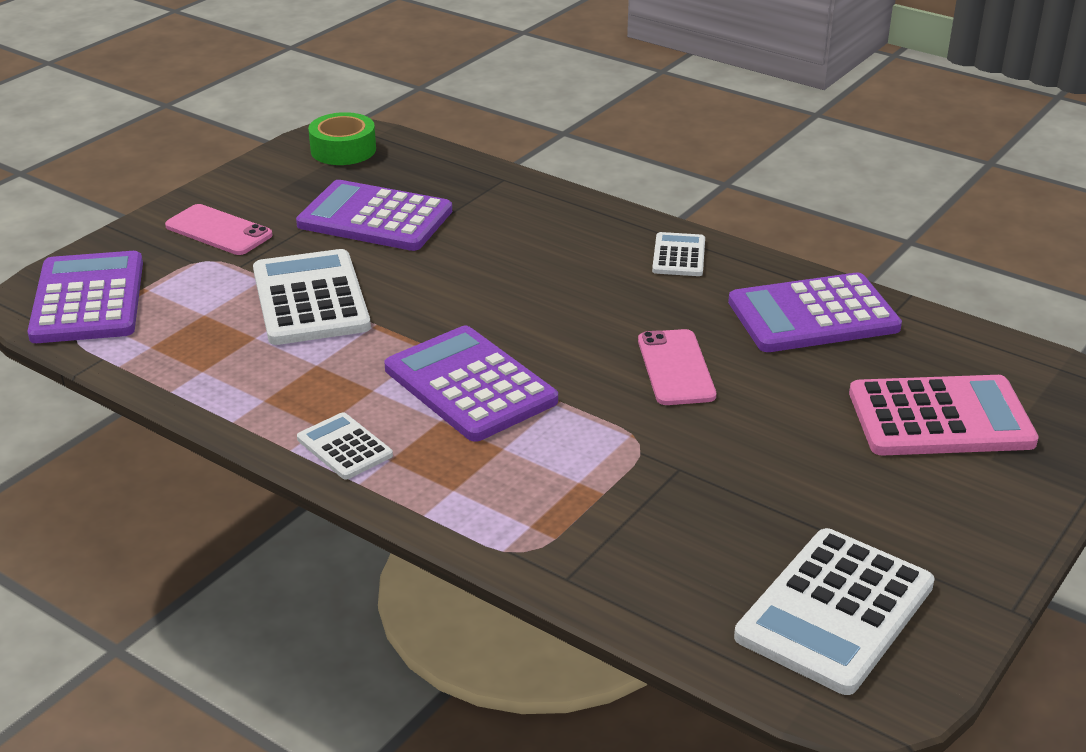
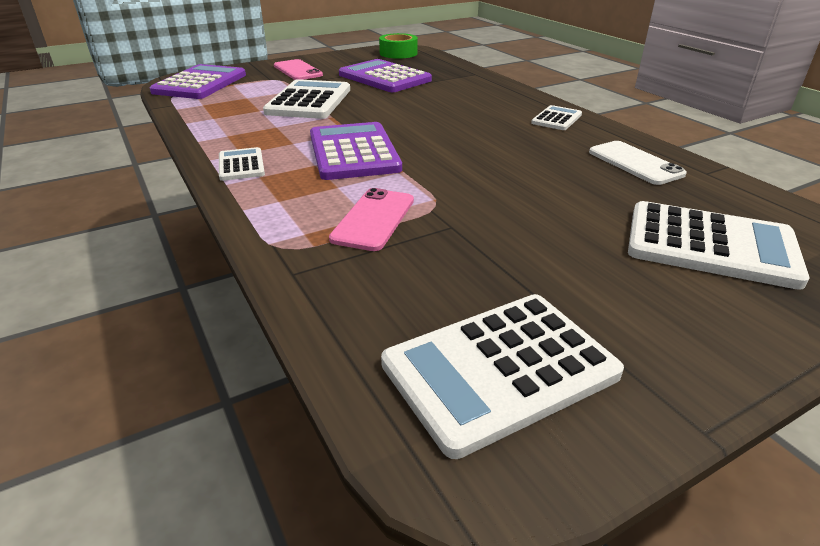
camera: 25 degrees right, 0 degrees up
pink phone [638,329,716,405] -> pink phone moved to [329,188,414,251]
purple calculator [728,272,902,352] -> white phone [589,141,687,185]
pink calculator [849,375,1039,455] -> white calculator [628,201,809,290]

